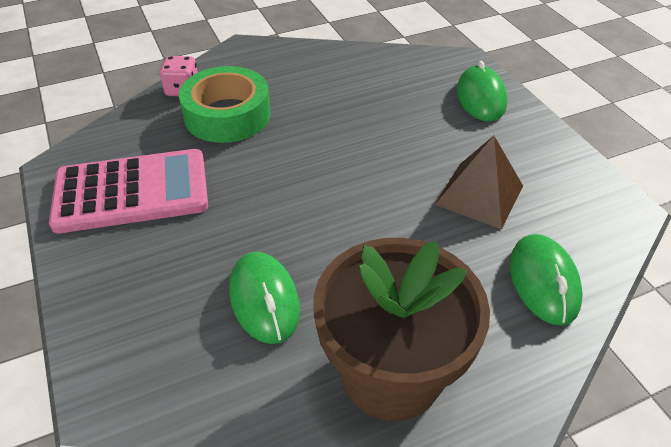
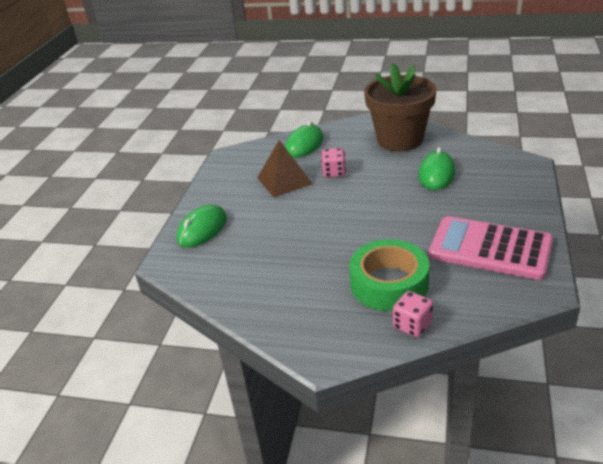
camera: 140 degrees left, 10 degrees down
none -> pink dice [321,148,346,178]

